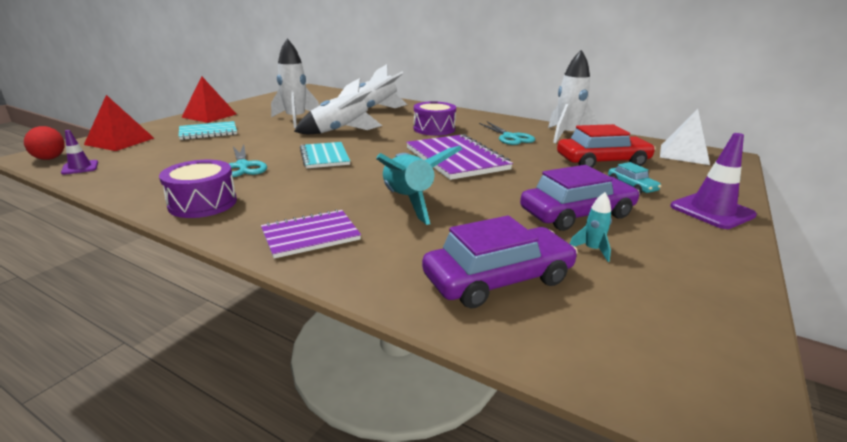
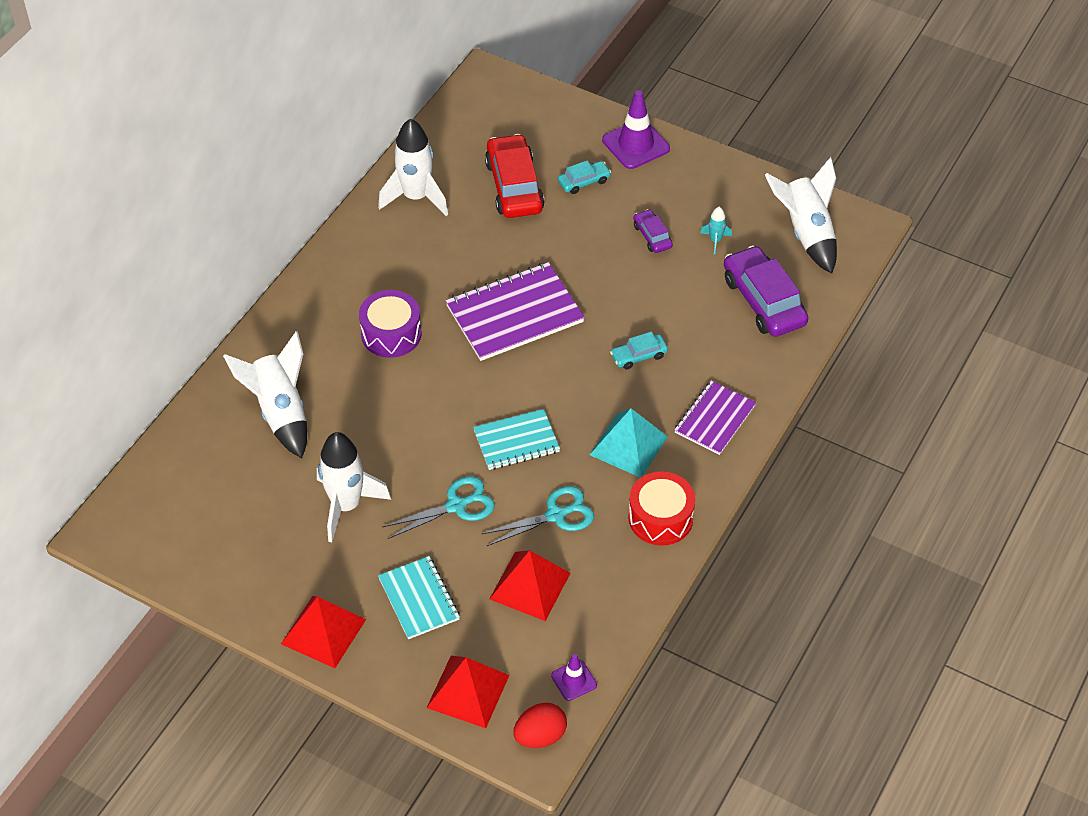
camera: 90 degrees left, 25 degrees up
purple drum [159,160,237,218] -> red drum [628,471,695,546]
purple notebook [261,209,361,259] -> purple notebook turned 60 degrees clockwise [674,381,756,455]
white rocket [294,78,382,134] -> white rocket moved to [765,157,837,274]
turquoise rocket [376,146,462,225] -> turquoise car [610,332,668,370]
turquoise scissors [479,121,535,145] -> turquoise scissors moved to [382,476,495,539]
purple car [520,165,640,231] -> purple car [633,209,673,253], size x0.51
white pyramid [660,109,710,165] -> none
none -> red pyramid [490,550,571,621]
none -> turquoise pyramid [590,408,668,478]

